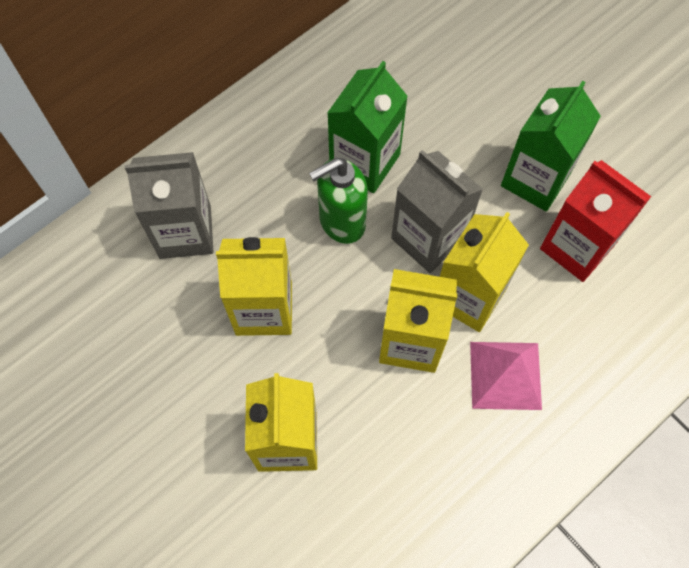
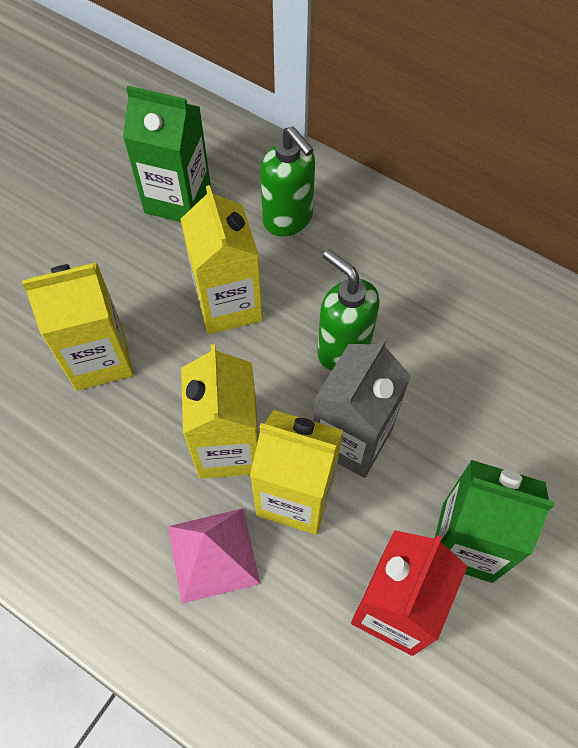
camera: 75 degrees right, 5 degrees down
grey carton [125,152,214,259] -> green soap dispenser [260,126,315,236]
green carton [327,61,408,193] -> green carton moved to [123,86,211,222]

